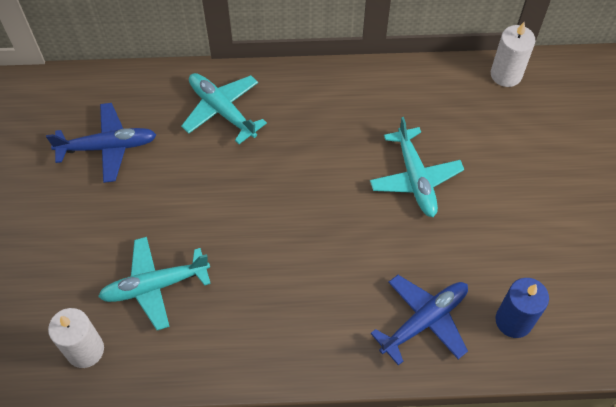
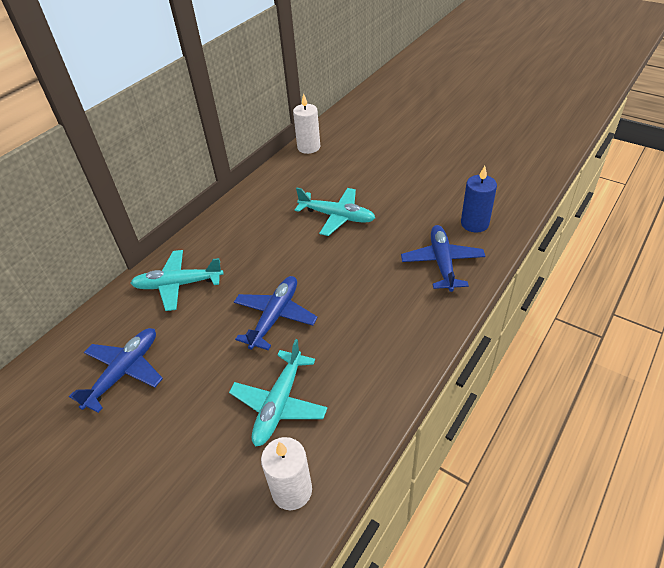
camera: 50 degrees left, 15 degrees down
none -> blue plane [234,276,318,350]

